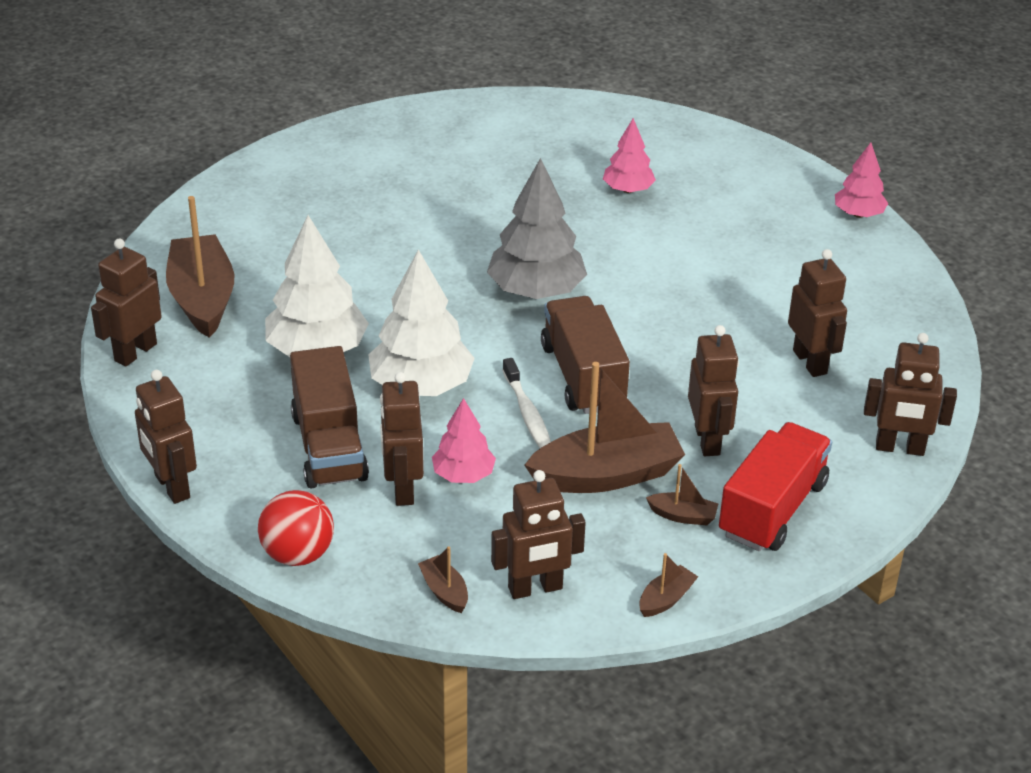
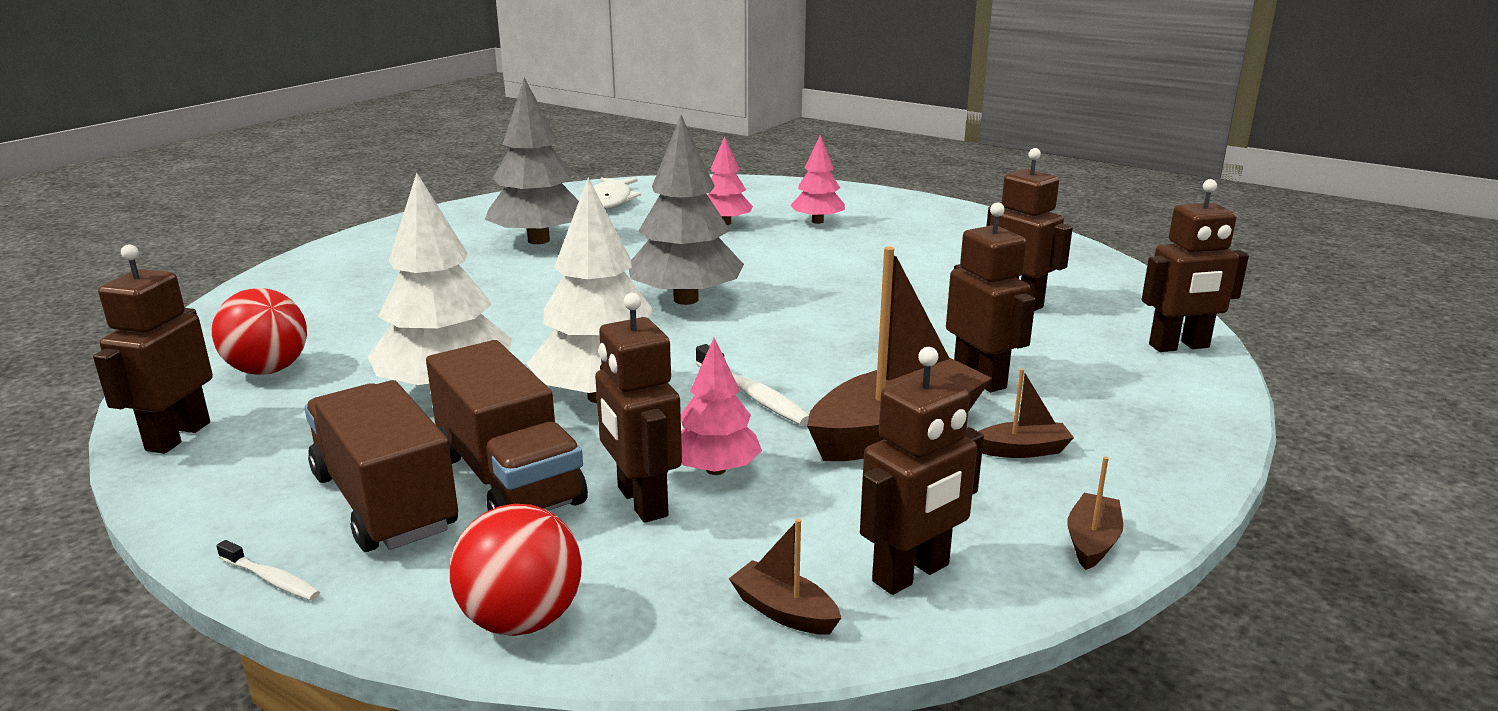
camera: 20 degrees left, 15 degrees down
brown robot [135,370,197,504] -> white toothbrush [216,540,320,600]
brown boat [166,196,234,338] -> red ball [212,288,307,375]
brown truck [541,296,630,414] -> brown truck moved to [304,380,458,552]
red truck [719,422,832,551] -> none
pink tree [835,142,888,218] -> pink tree moved to [790,135,845,224]
none -> grey tree [485,77,579,244]
none -> white fish [593,177,641,209]

